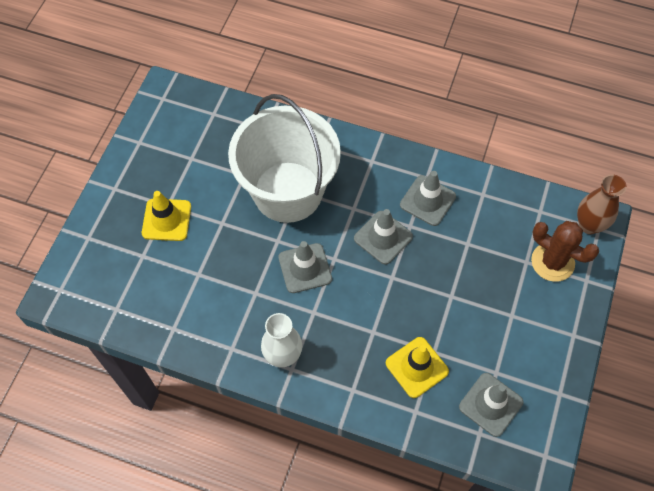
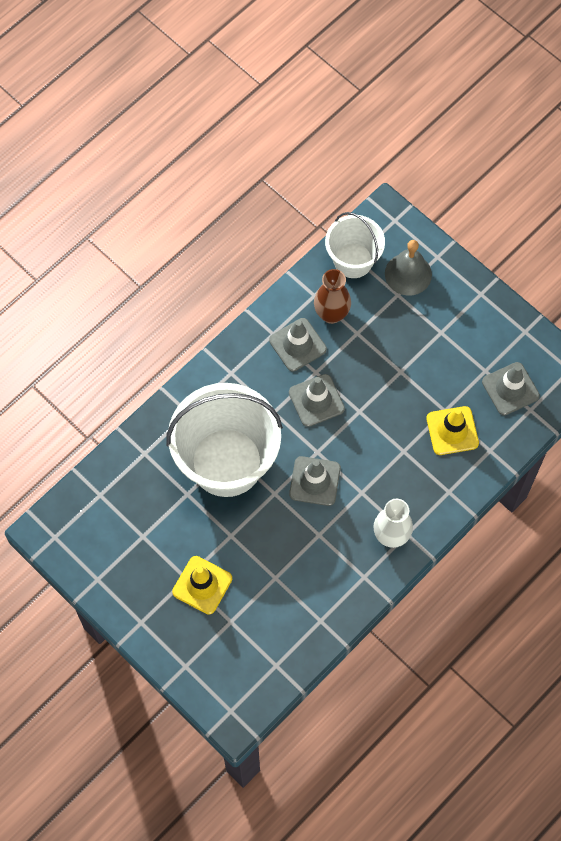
camera: 65 degrees left, 5 degrees up
brown cactus [531,221,599,282] -> grey bell [385,240,432,296]
brown vase [577,174,627,234] -> brown vase moved to [314,269,351,324]
none -> white bucket [325,212,385,278]

